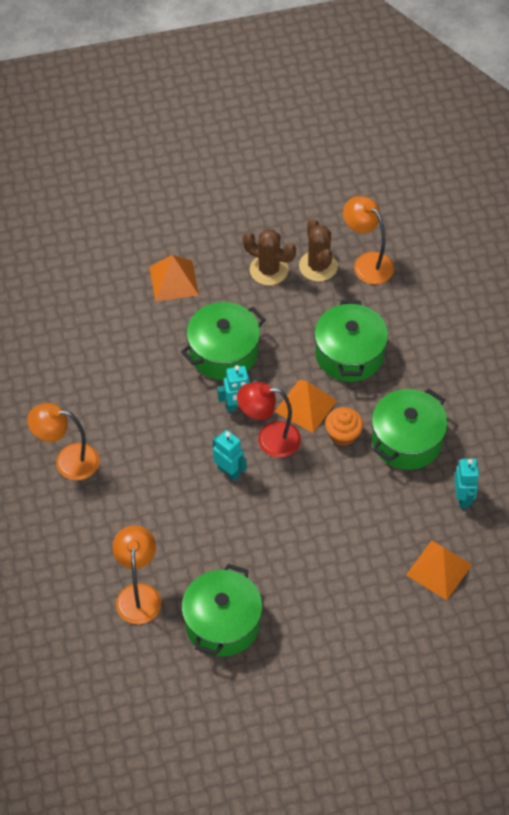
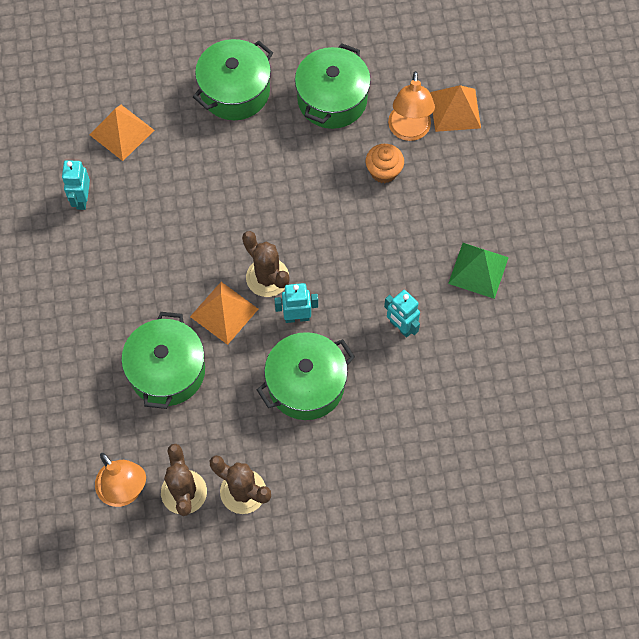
camera: 175 degrees left, 10 degrees up
orange lamp [27,403,99,480] -> green pyramid [448,243,509,299]
orange pyramid [149,255,199,302] -> orange pyramid moved to [430,85,481,132]
turquoise robot [213,430,247,481] -> turquoise robot moved to [384,290,420,338]
red lamp [237,382,301,458] -> brown cactus [242,231,289,297]
orange cupcake [325,407,363,446] -> orange cupcake moved to [366,144,404,183]
green pot [372,389,448,470] -> green pot moved to [193,39,273,120]

